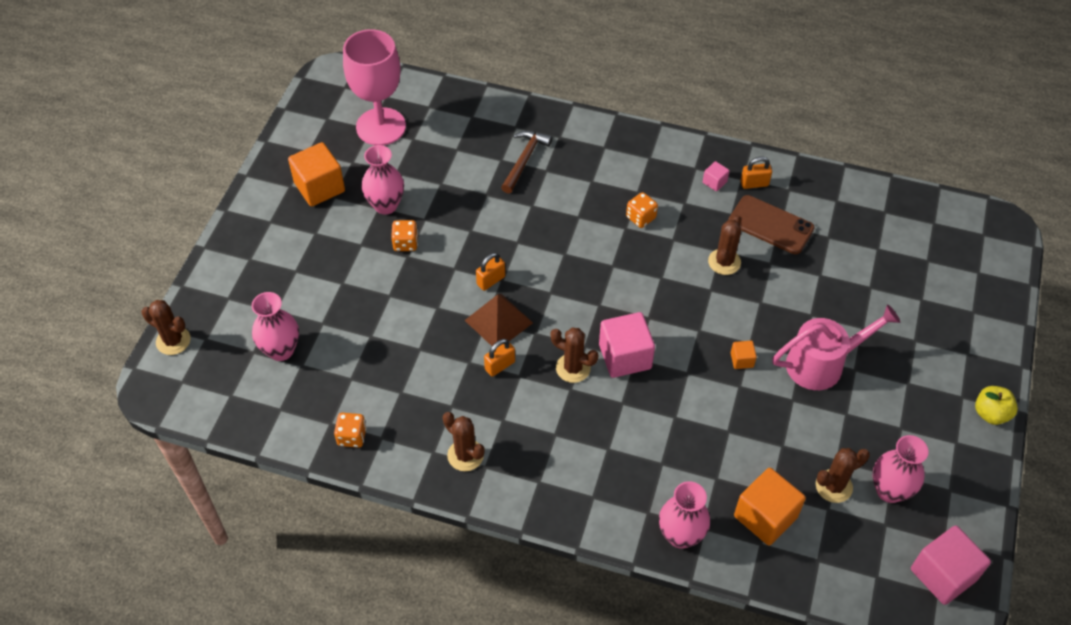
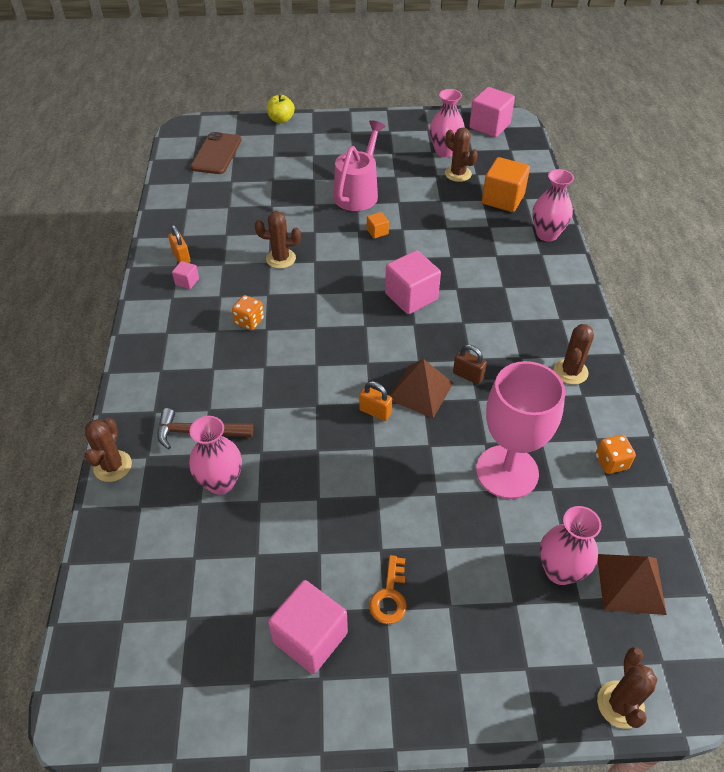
camera: 110 degrees left, 5 degrees down
orange cube [288,142,345,206] -> pink cube [268,580,348,674]
pink goblet [343,29,406,145] -> pink goblet moved to [476,361,565,499]
pink vase [361,145,404,215] -> pink vase moved to [189,416,242,495]
orange dice [391,220,418,251] -> none
orange padlock [484,339,515,377] -> brown padlock [453,345,487,384]
brown cactus [550,328,598,383] -> brown cactus moved to [84,418,132,482]
brown phone [728,195,815,254] -> brown phone moved to [191,132,241,174]
pink watering can [772,304,900,390] -> pink watering can turned 60 degrees clockwise [334,120,385,211]
yellow apple [975,386,1018,425] -> yellow apple moved to [267,95,295,123]
none -> orange key [369,555,407,624]
none -> brown pyramid [598,554,667,615]

